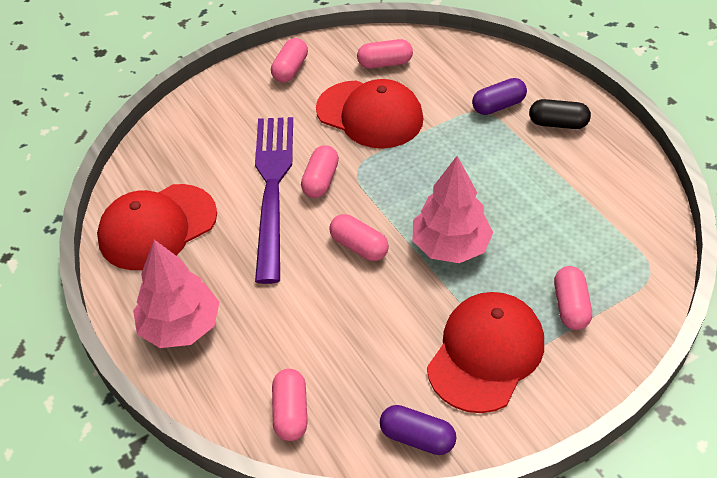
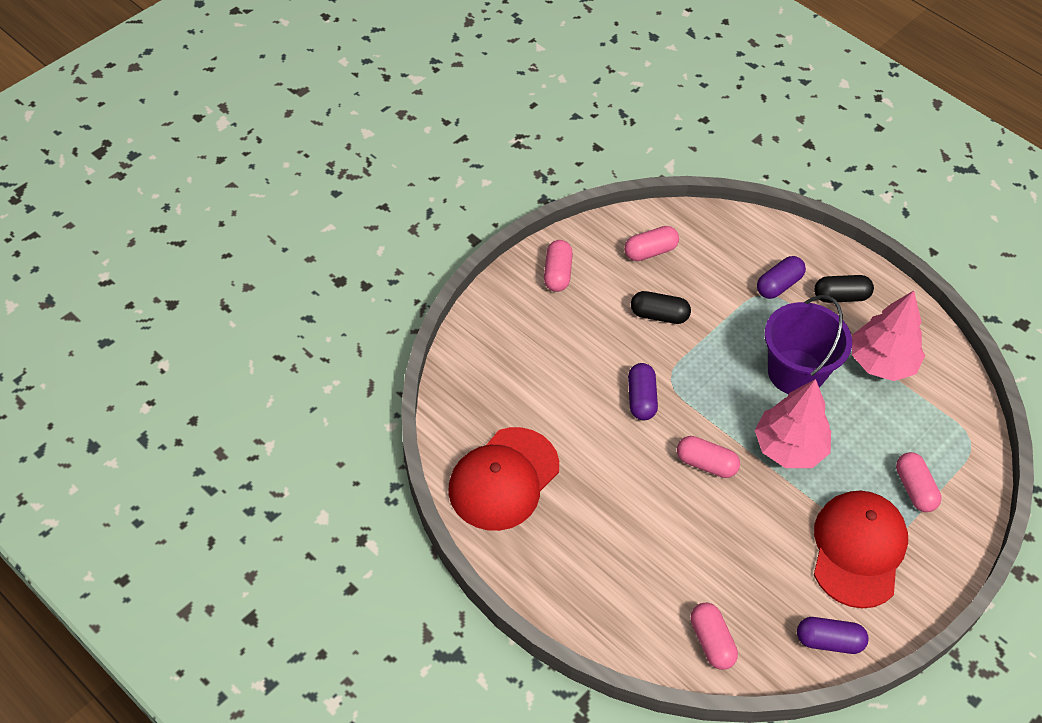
camera: 20 degrees left, 5 degrees up
pink tree [133,240,219,348] -> pink tree moved to [852,291,925,381]
purple fork [255,117,293,284] -> none
pink capsule [301,145,339,198] -> purple capsule [628,363,658,420]
red cap [316,79,423,148] -> black capsule [631,291,691,324]
none -> purple bucket [764,295,852,394]

